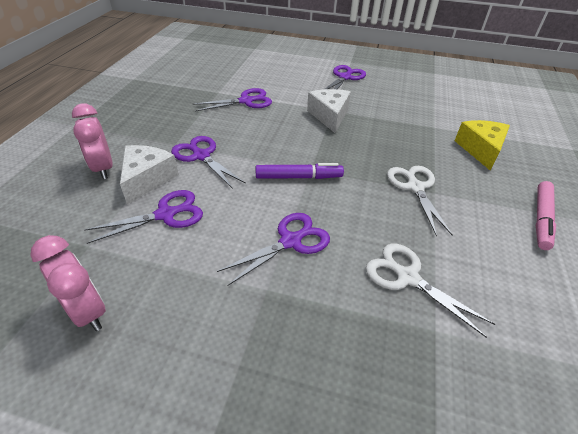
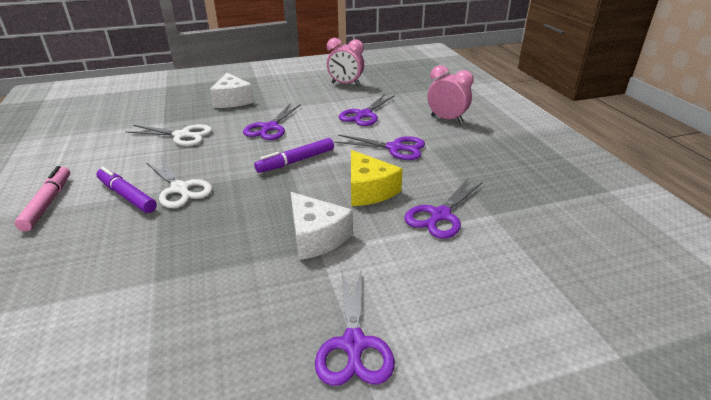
camera: 150 degrees right, 10 degrees down
white cheese [120,145,179,205] -> white cheese moved to [209,73,254,108]
yellow cheese [455,120,510,171] -> yellow cheese moved to [351,150,403,206]
none -> purple marker [97,167,157,213]

